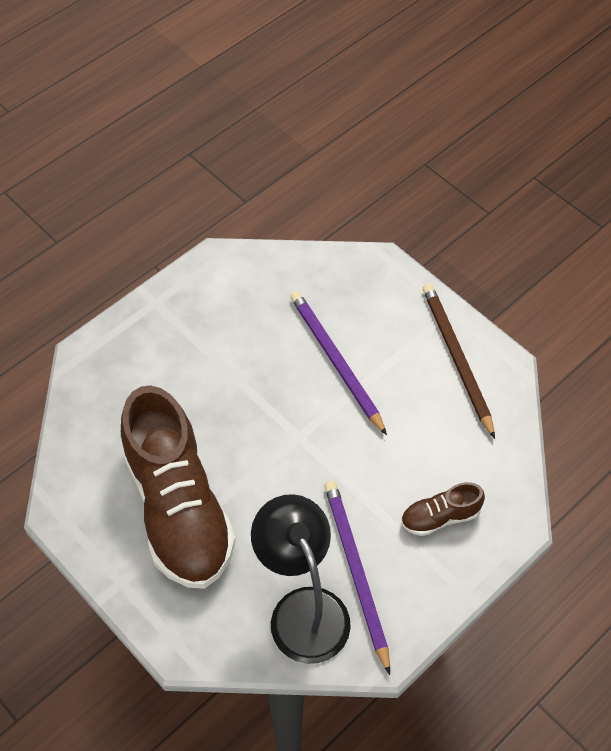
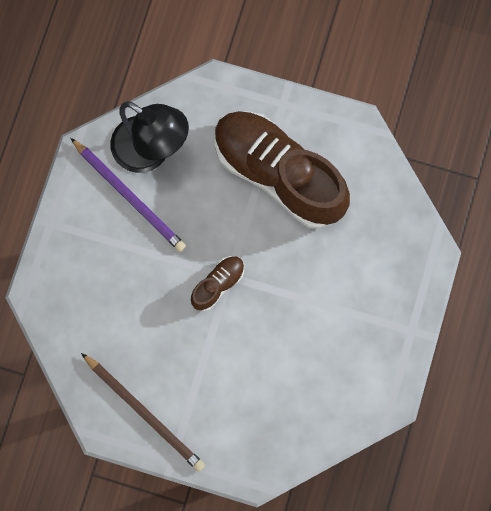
camera: 150 degrees right, 20 degrees up
purple pencil [290,291,387,435] -> none
brown shoe [401,482,485,536] -> brown shoe moved to [191,256,244,311]

